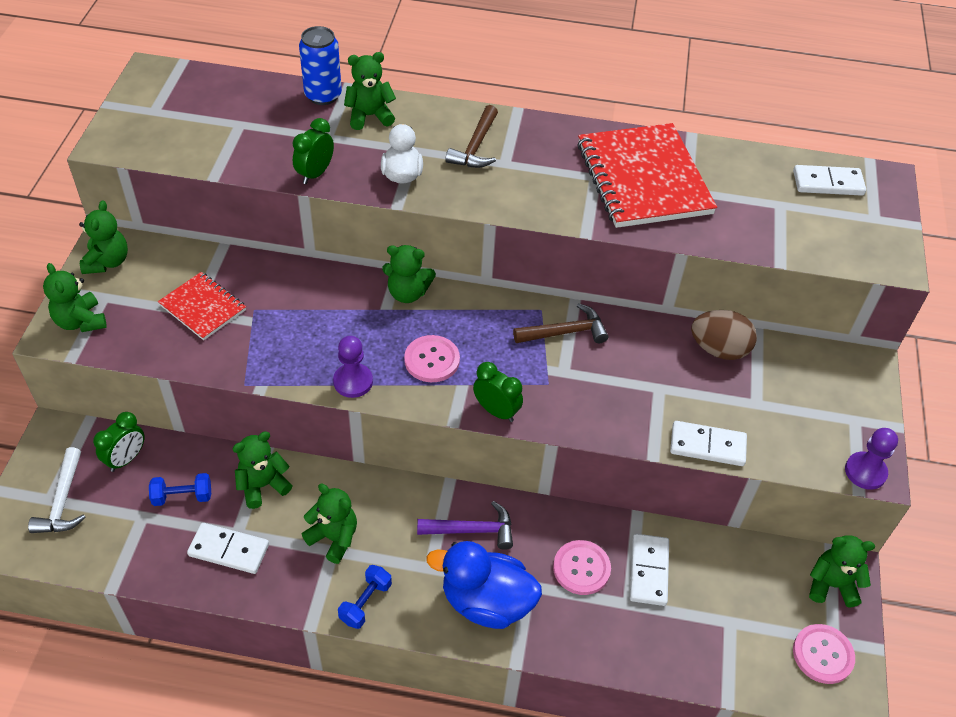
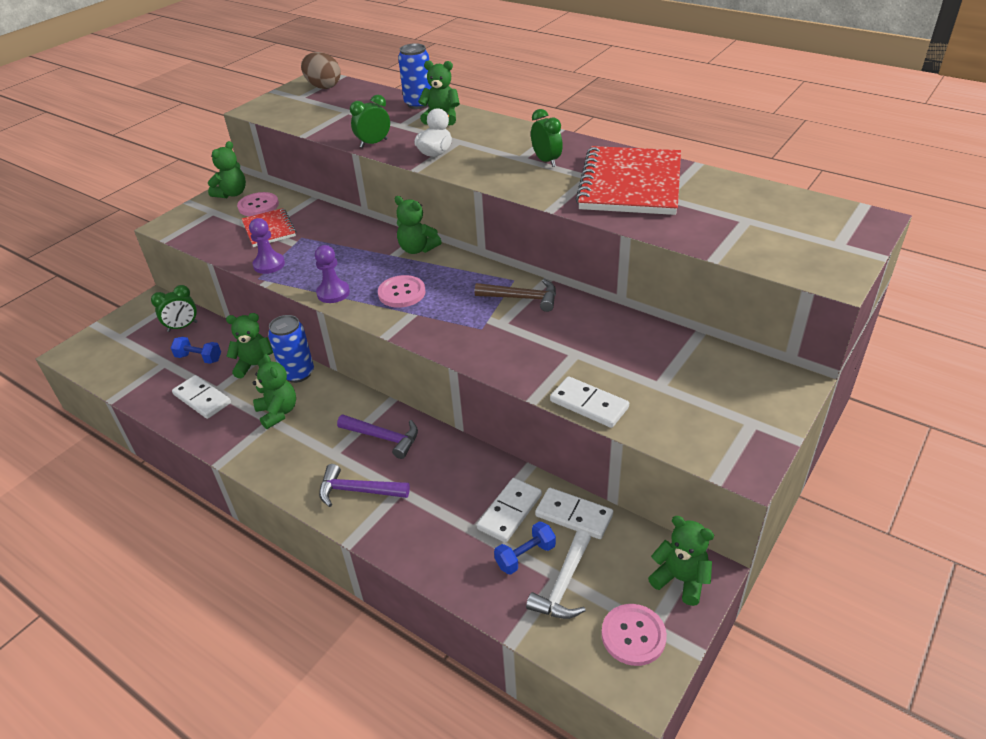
camera: 30 degrees right, 10 degrees down
white hammer [28,447,86,533] -> white hammer moved to [526,530,591,619]
green teddy bear [43,263,107,332] -> none
blue dumbbell [338,565,392,629] -> blue dumbbell moved to [494,521,556,575]
blue duck [426,541,542,629] -> purple hammer [319,464,410,507]
brown hammer [445,105,498,168] -> none
green clock [473,362,523,422] -> green clock moved to [531,109,563,167]
pink button [553,540,611,595] -> pink button moved to [237,192,279,216]
brown egg [691,310,757,360] -> brown egg moved to [301,52,341,89]
white domino [793,165,866,196] -> white domino moved to [535,488,613,539]
purple pawn [845,428,898,490] -> purple pawn moved to [249,218,285,274]
none -> blue can [268,315,314,383]

